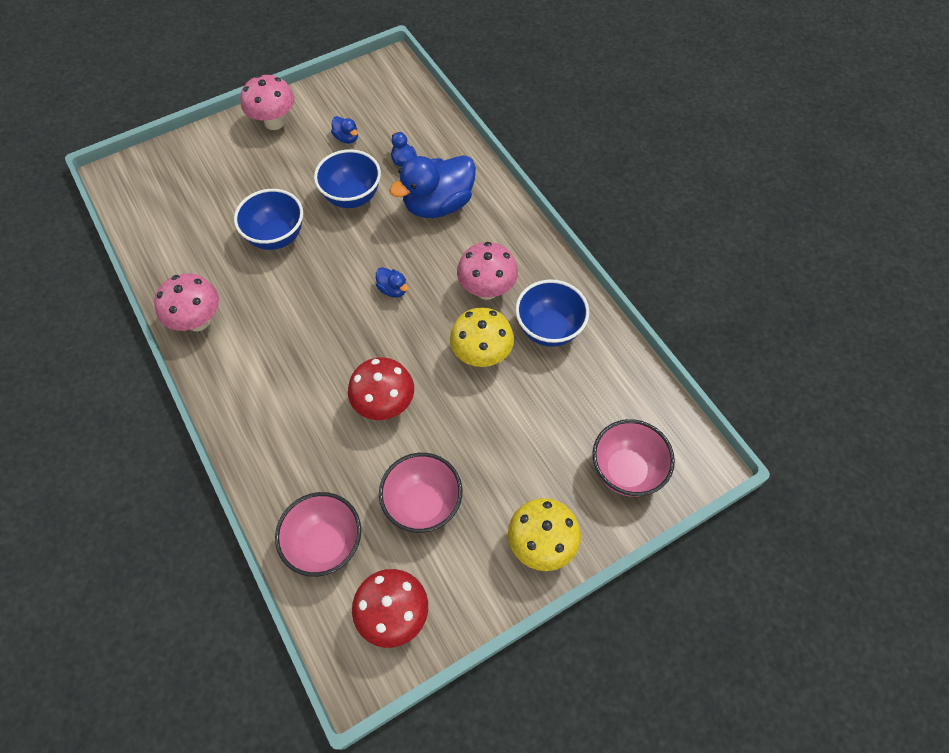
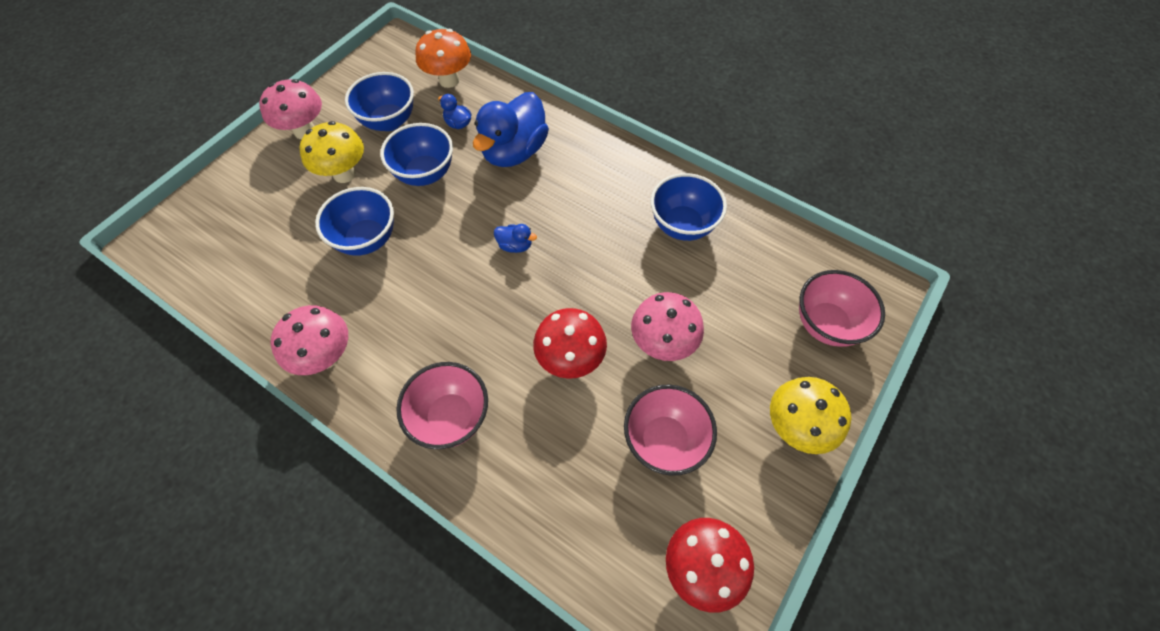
camera: 25 degrees left, 0 degrees up
pink bowl [275,492,361,577] -> pink bowl moved to [396,362,488,449]
blue duck [331,116,358,144] -> blue bowl [345,72,414,131]
yellow mushroom [450,307,514,367] -> yellow mushroom moved to [299,121,364,183]
pink mushroom [457,242,518,300] -> pink mushroom moved to [631,292,704,361]
none -> orange mushroom [416,29,471,88]

